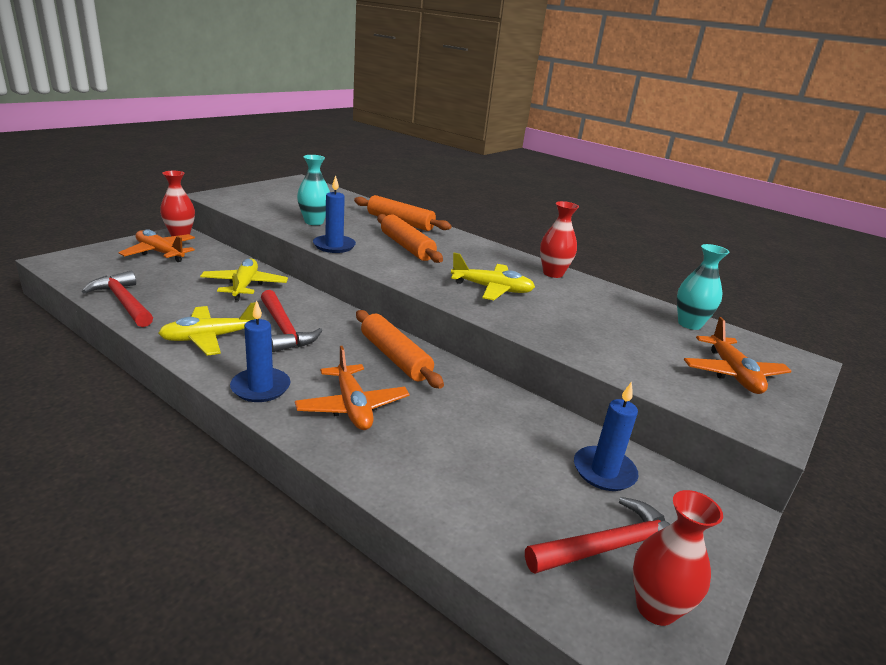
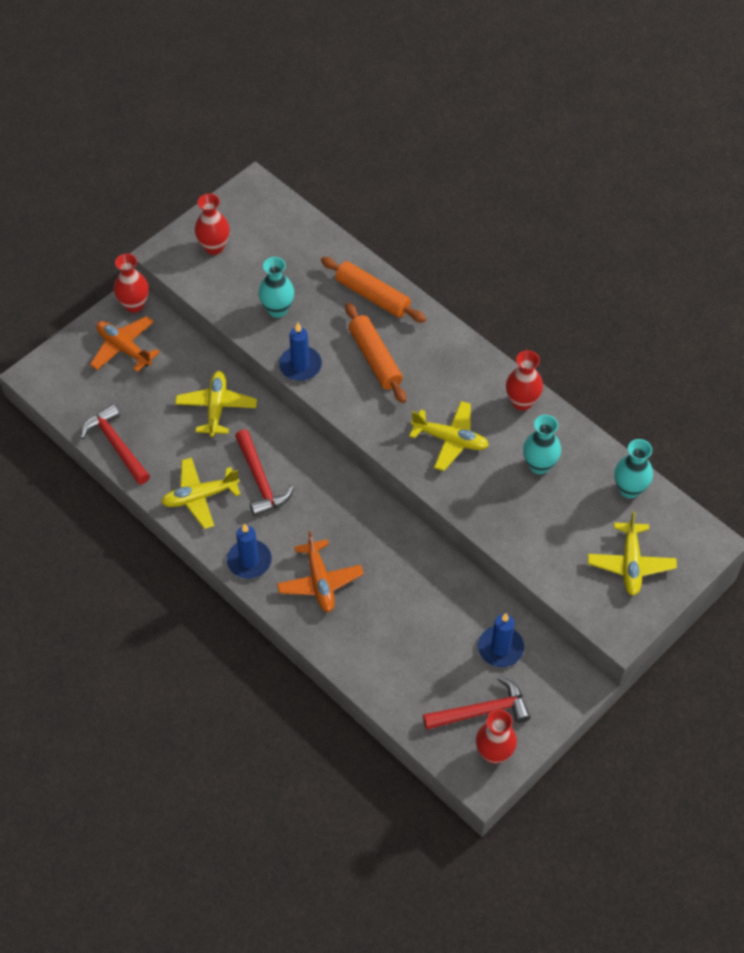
camera: 10 degrees right, 30 degrees up
orange rolling pin [356,310,444,389] -> none
orange plane [684,317,791,394] -> yellow plane [588,511,677,596]
none -> red vase [195,194,230,255]
none -> turquoise vase [523,415,561,474]

